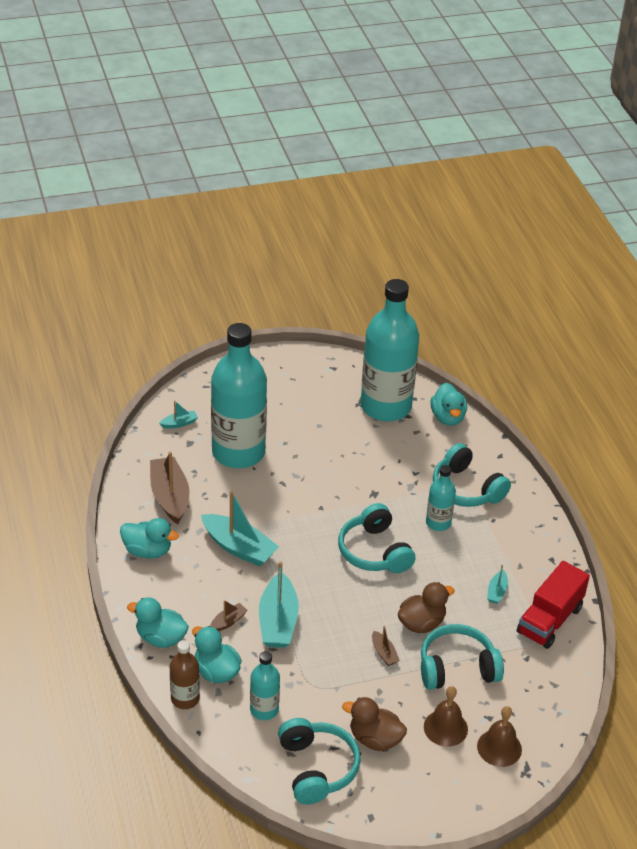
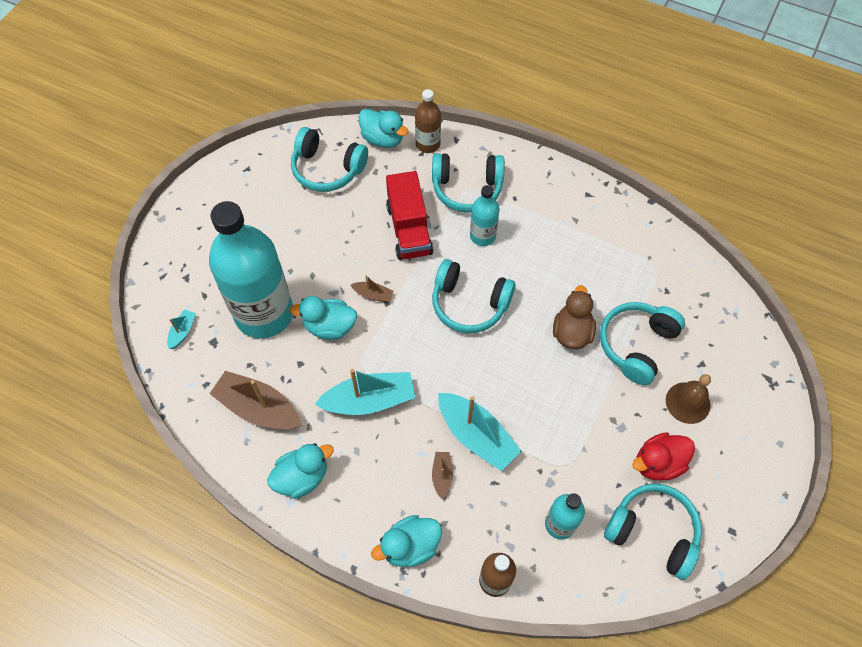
camera: 45 degrees left, 20 degrees up
turquoise duck [192,626,242,683] -> turquoise duck moved to [289,296,357,340]
brown duck [342,697,407,751] -> red duck [632,432,695,480]
turquoise bottle [361,279,419,422] -> turquoise headphones [291,127,368,192]
brown boat [372,626,400,666] -> brown boat moved to [351,275,394,302]
brown bell [477,706,522,767] -> none
turquoise boat [487,564,508,604] -> none
red truck [517,561,590,649] -> red truck moved to [386,171,433,260]
none -> brown bottle [415,89,441,153]

